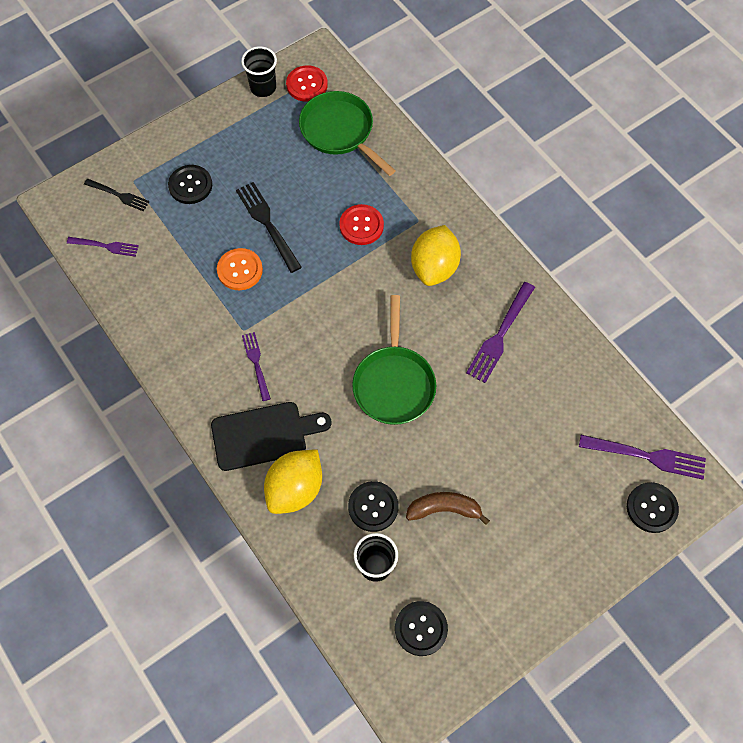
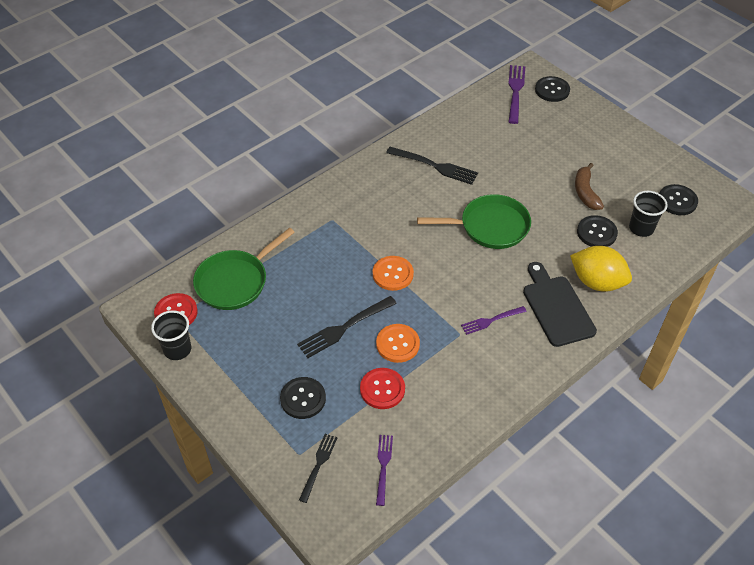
camera: 95 degrees left, 15 degrees down
red button [339,204,384,245] -> red button moved to [360,368,405,409]
yellow lemon [411,225,461,286] -> none
purple fork [466,282,535,383] -> black fork [386,147,478,185]
none -> orange button [373,256,414,291]

